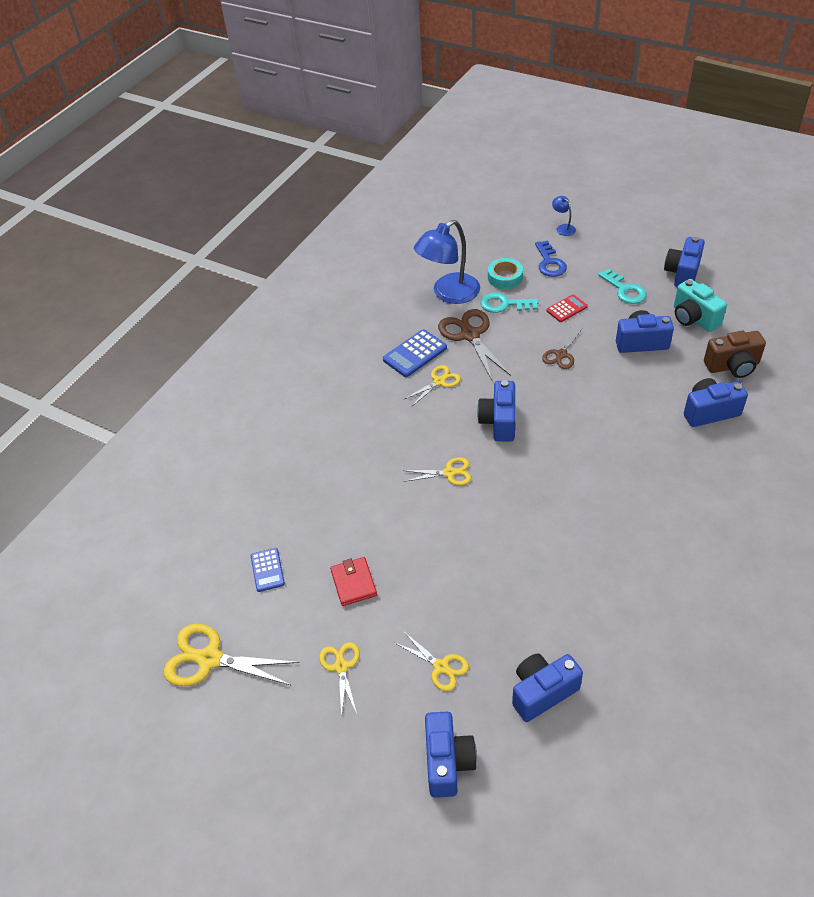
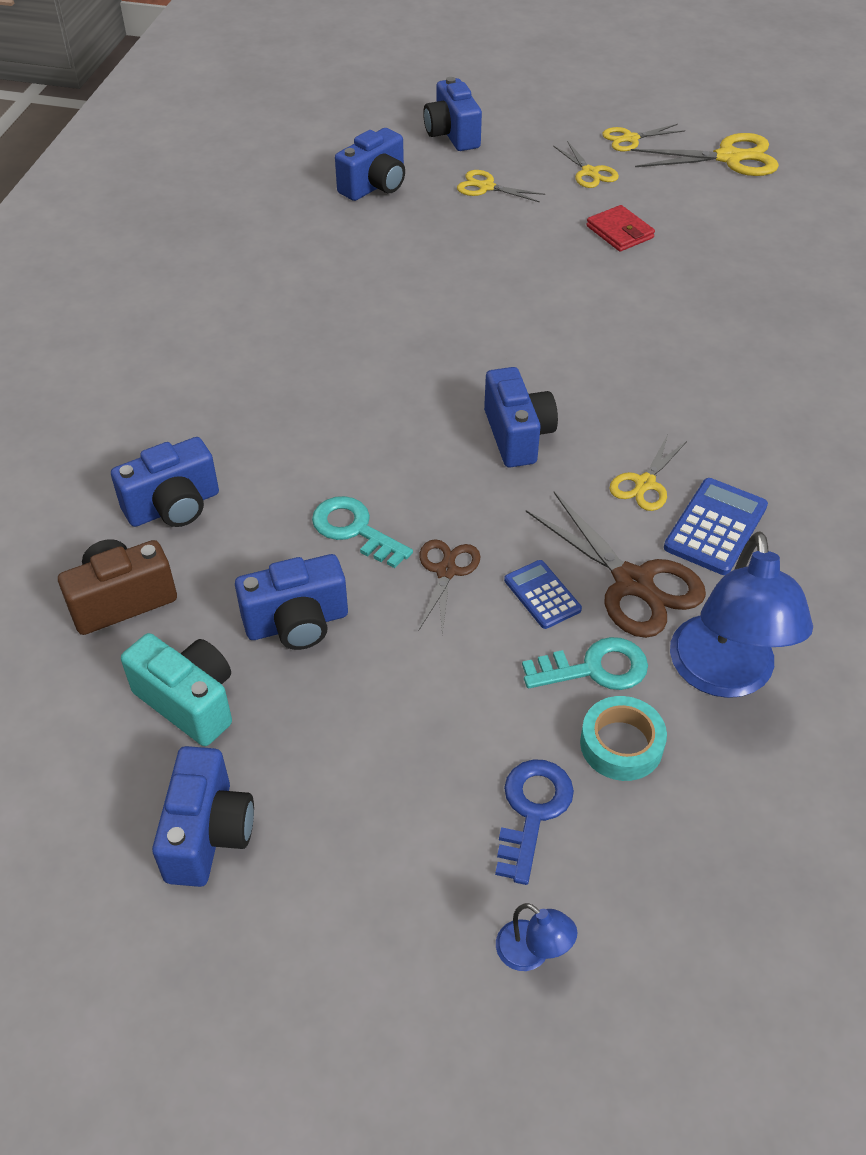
camera: 160 degrees right, 0 degrees up
blue calculator [251,548,285,592] -> blue calculator moved to [504,560,582,629]
yellow scissors [403,457,471,486] -> yellow scissors moved to [602,124,685,151]
blue lamp [414,220,480,304] -> blue lamp turned 150 degrees clockwise [670,531,813,698]
blue key [535,241,567,277] -> blue key turned 45 degrees clockwise [495,759,574,885]
red calculator [546,294,588,322] -> none
turquoise key [598,268,647,304] -> turquoise key moved to [312,496,413,568]

